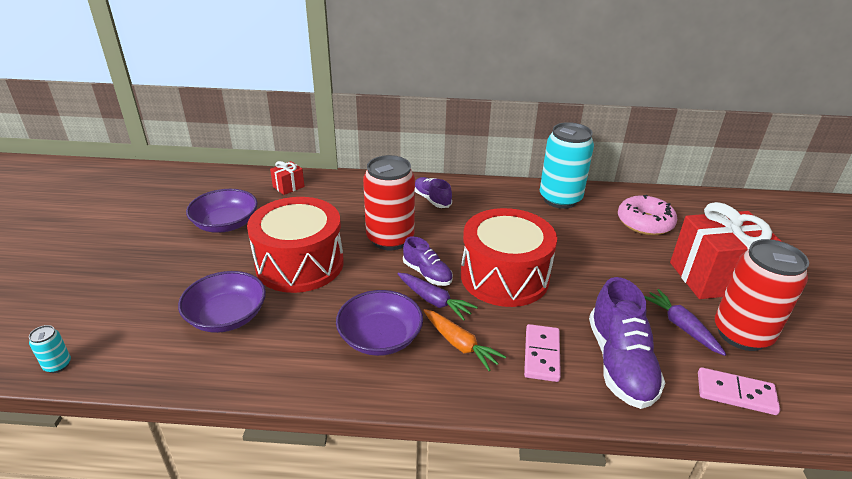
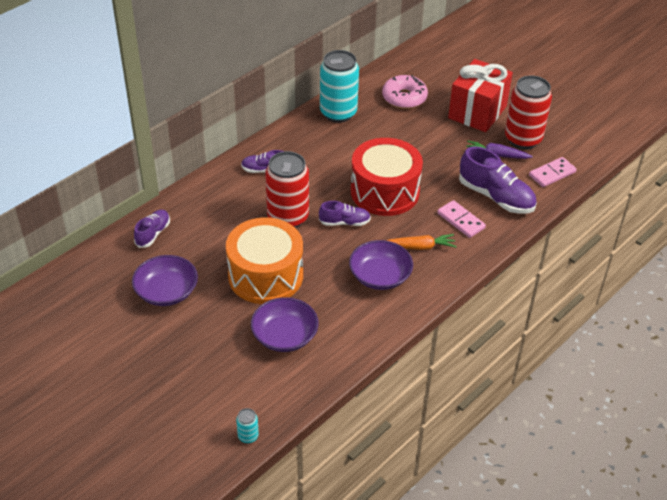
camera: 50 degrees left, 10 degrees up
red drum [247,197,344,293] -> orange drum [226,217,303,304]
red gift [270,161,305,195] -> purple shoe [134,210,170,248]
purple carrot [397,273,478,321] -> none

